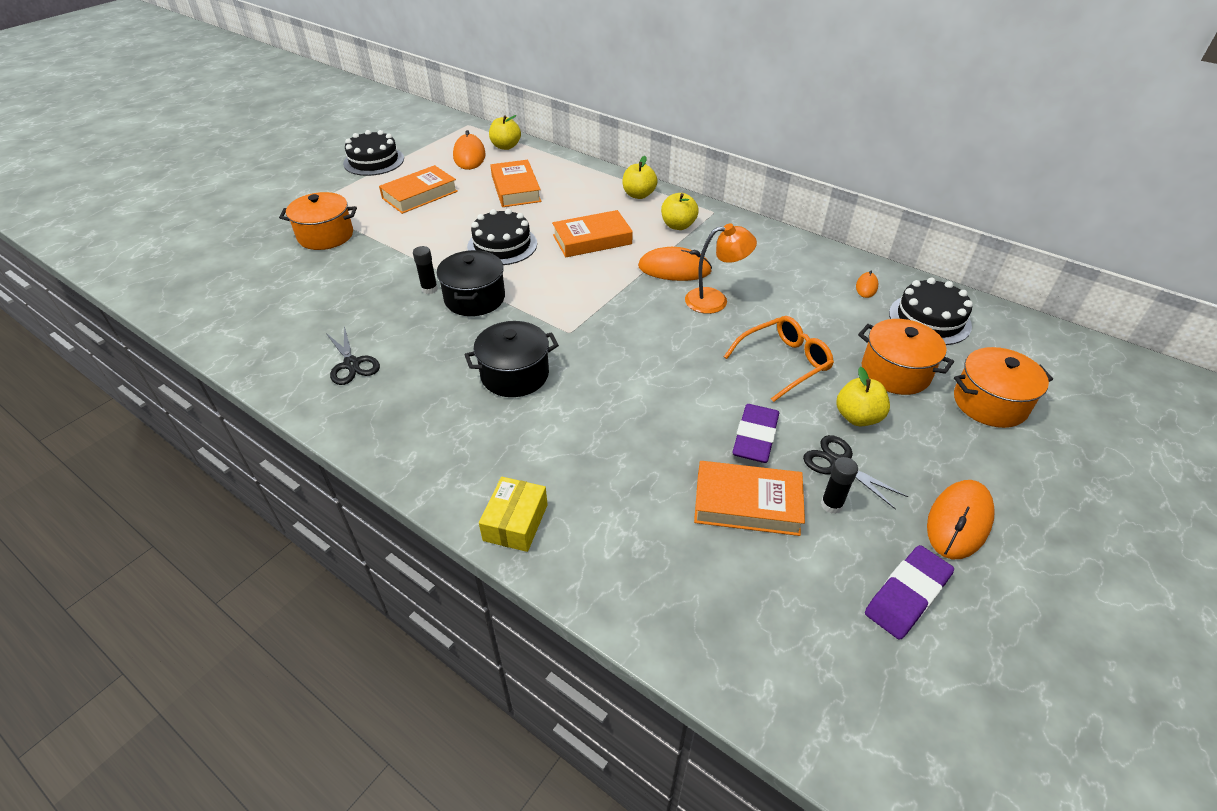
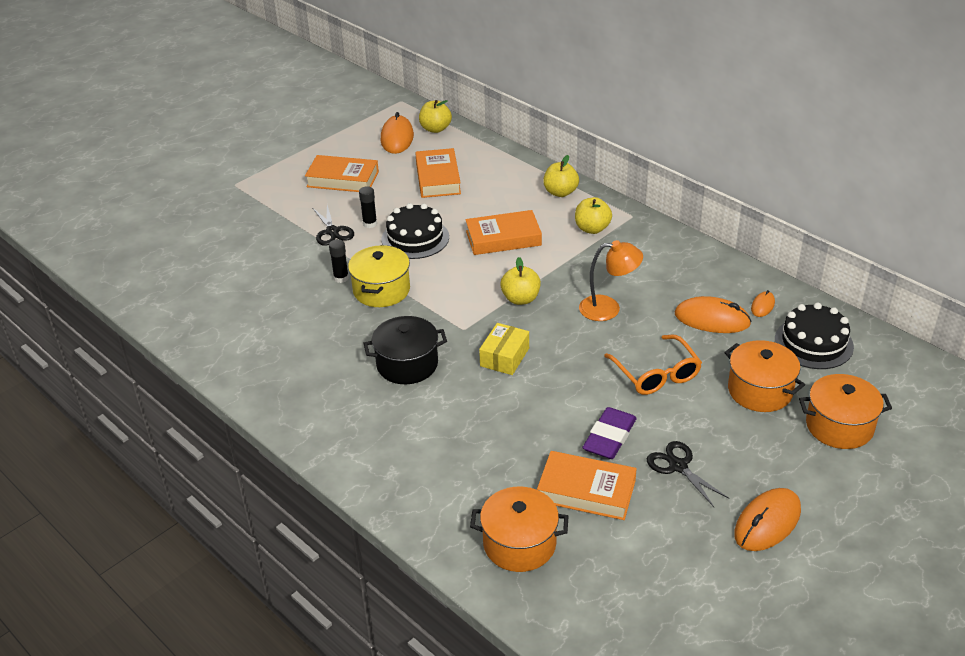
camera: 10 degrees right, 5 degrees down
orange pot [279,192,357,250] -> orange pot moved to [470,487,569,572]
black scissors [326,326,380,385] -> black scissors moved to [313,205,354,246]
black cake [343,130,404,176] -> none
orange book [379,165,458,214] -> orange book turned 45 degrees clockwise [305,155,379,192]
black pot [437,250,505,316] -> yellow pot [348,245,410,307]
yellow box [479,477,548,552] -> yellow box moved to [479,323,529,375]
orange mouse [638,247,712,281] -> orange mouse moved to [675,296,752,333]
orange glasses [724,316,834,402] -> orange glasses turned 90 degrees clockwise [604,335,702,395]
black glue stick [821,457,858,514] -> black glue stick moved to [359,186,377,228]
yellow apple [836,367,890,426] -> yellow apple moved to [500,257,541,305]
purple eraser [865,545,954,640] -> none

